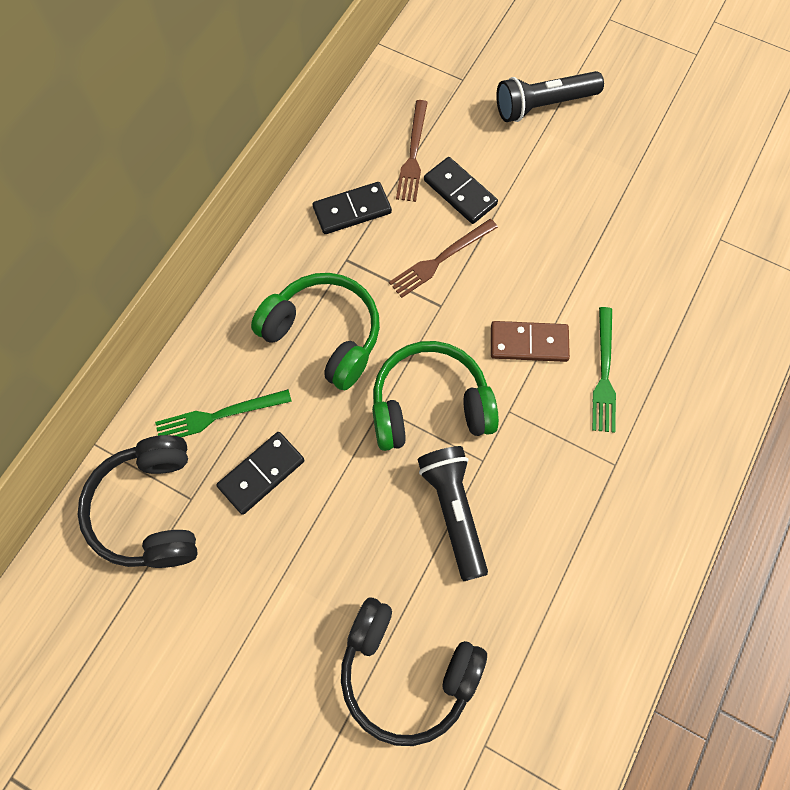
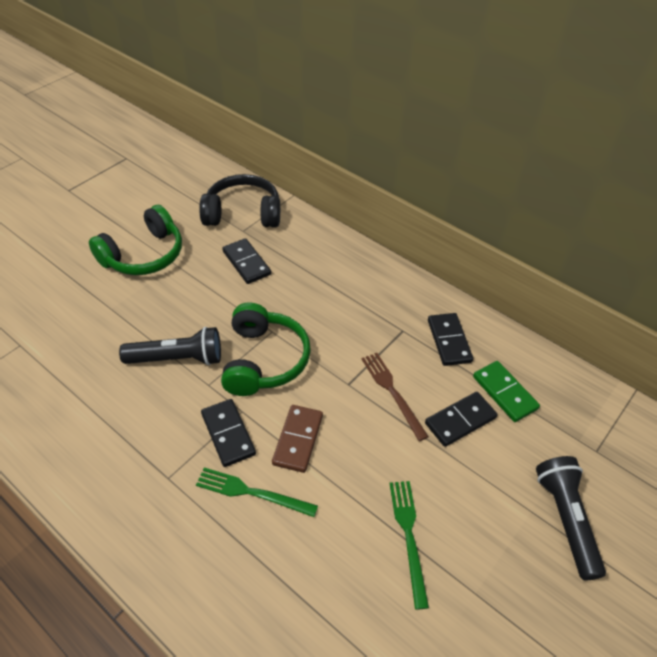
camera: 100 degrees right, 20 degrees down
green fork [155,389,292,437] -> green fork moved to [389,481,429,610]
green headphones [251,273,380,390] -> green headphones moved to [89,205,182,275]
black headphones [341,598,487,746] -> none
brown fork [396,100,428,202] -> green domino [473,361,540,422]
none -> black domino [201,399,256,467]

